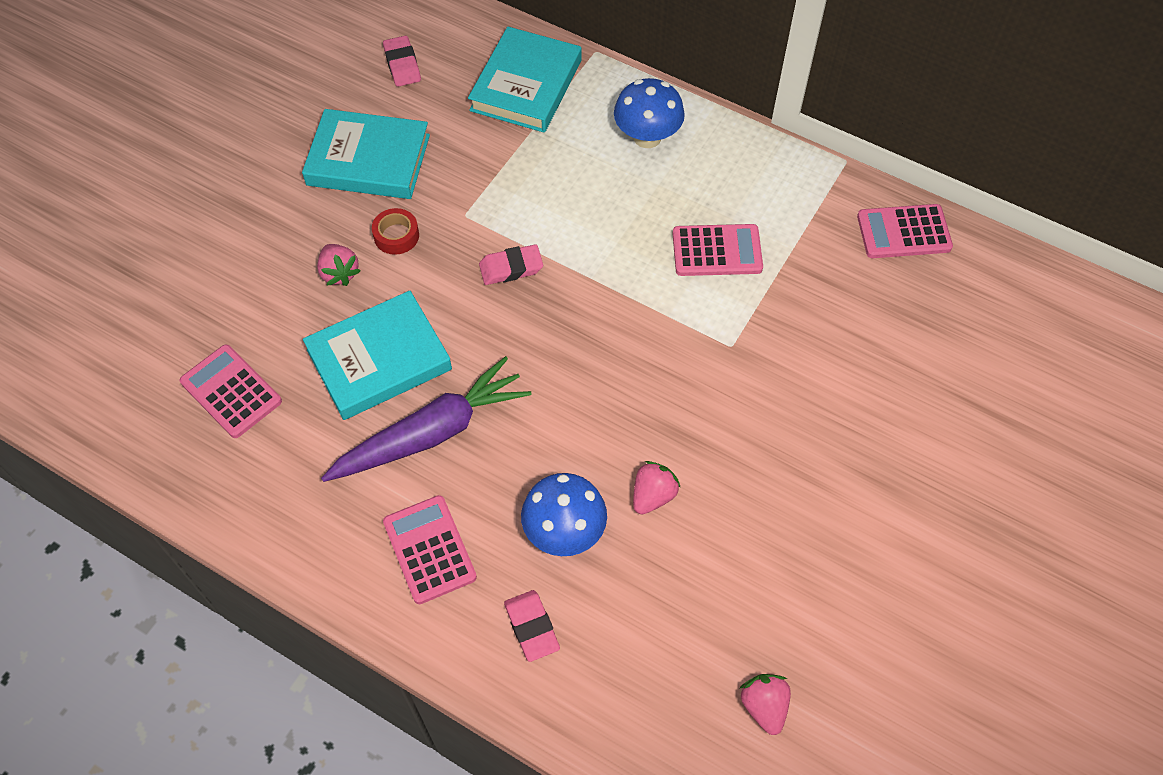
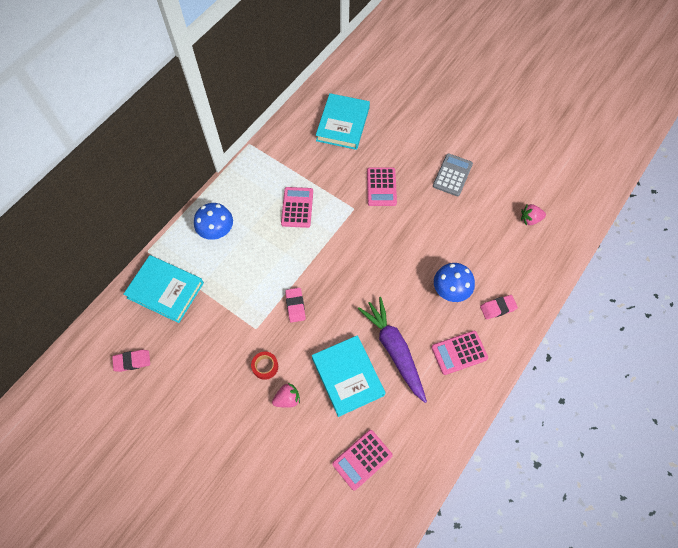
camera: 85 degrees left, 5 degrees up
turquoise book [302,109,430,199] -> turquoise book moved to [316,93,370,150]
pink strawberry [633,461,681,514] -> none
pink calculator [857,204,953,258] -> pink calculator moved to [367,167,397,206]
none -> grey calculator [433,153,473,196]

